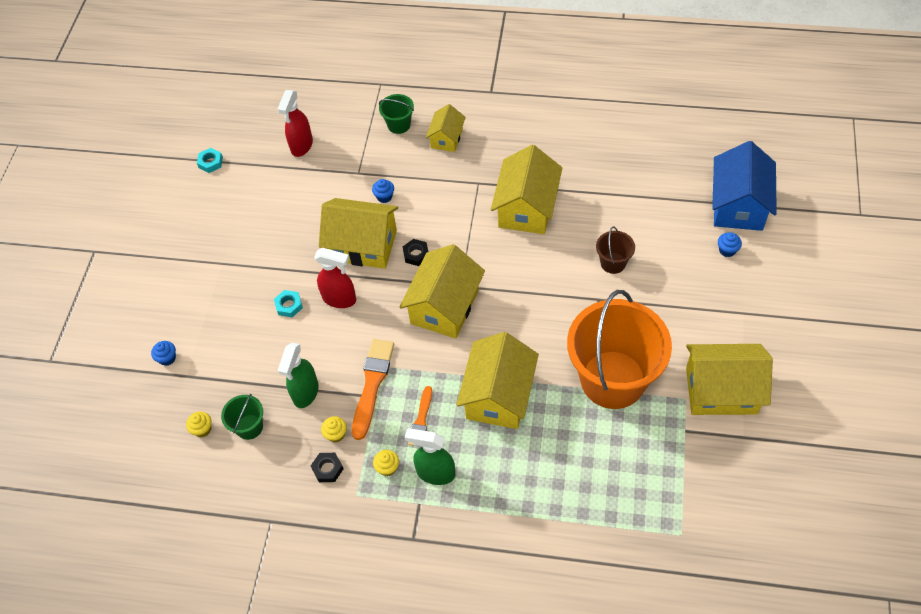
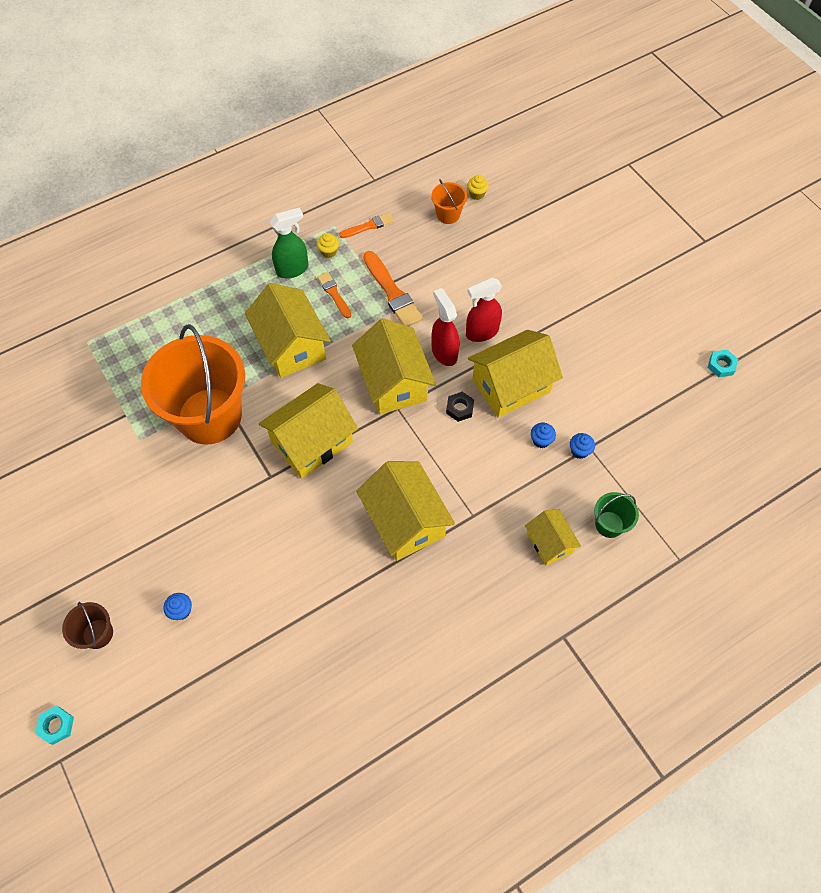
camera: 135 degrees right, 5 degrees up
blue cupcake [151,341,176,366] -> blue cupcake moved to [570,433,595,459]
green bucket [221,394,263,440] -> orange bucket [431,179,467,224]
turquoise nut [274,290,303,317] -> turquoise nut moved to [35,706,74,745]
red spray bottle [278,90,313,157] -> red spray bottle moved to [432,288,460,366]
green spray bottle [278,342,319,408] -> none
black nut [311,453,344,482] -> orange brush [339,213,394,238]
yellow cupcake [321,416,347,443] -> none
brown bucket [596,227,635,274] -> brown bucket moved to [62,602,113,649]
yellow house [686,344,773,415] -> yellow house moved to [259,383,358,479]
blue house [712,141,777,231] -> none

